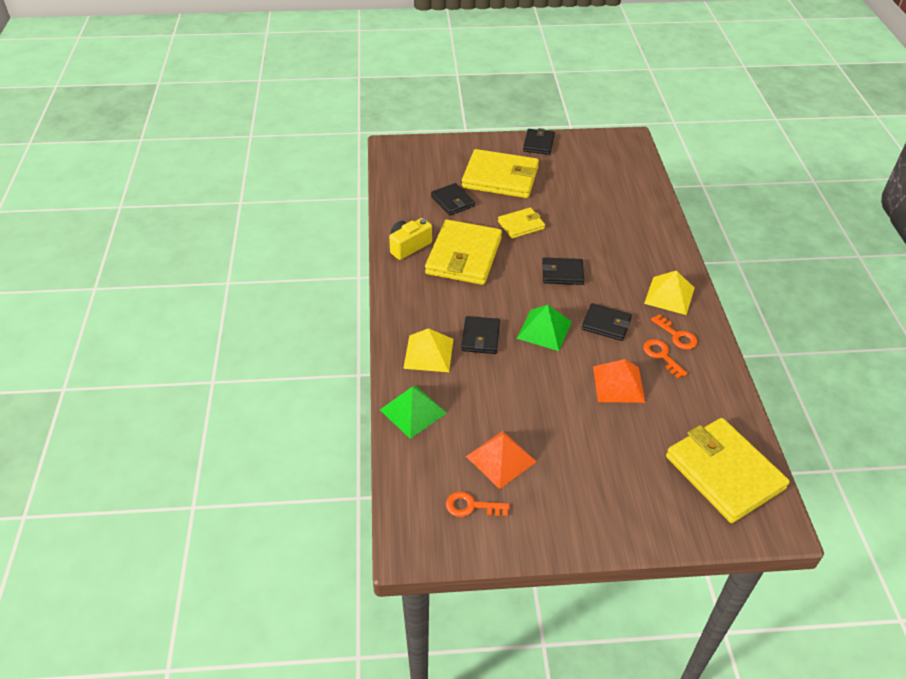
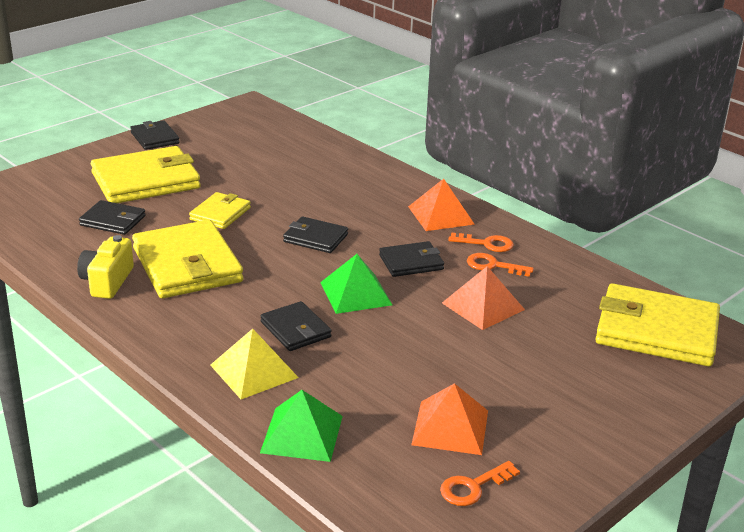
camera: 40 degrees left, 15 degrees down
black wallet [542,257,584,285] -> black wallet turned 60 degrees clockwise [283,217,348,253]
yellow pyramid [644,270,694,315] -> orange pyramid [408,179,475,231]

